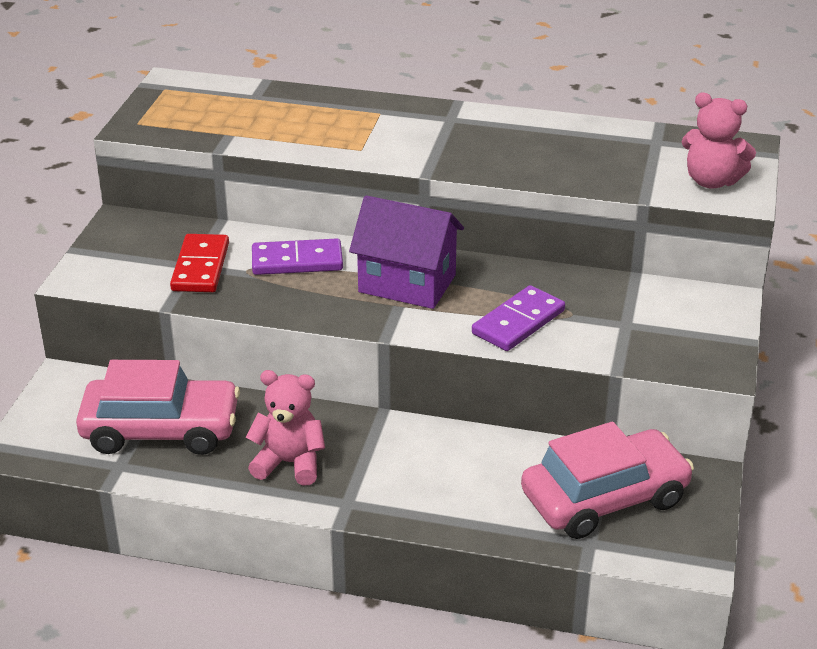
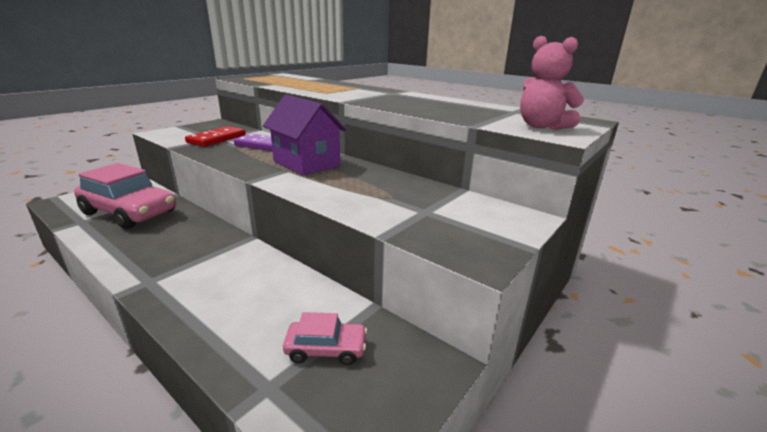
camera: 25 degrees right, 10 degrees down
pink teddy bear [246,370,325,486] -> none
purple domino [472,285,565,351] -> none
pink car [521,422,694,539] -> pink car [283,312,367,365], size x0.48

